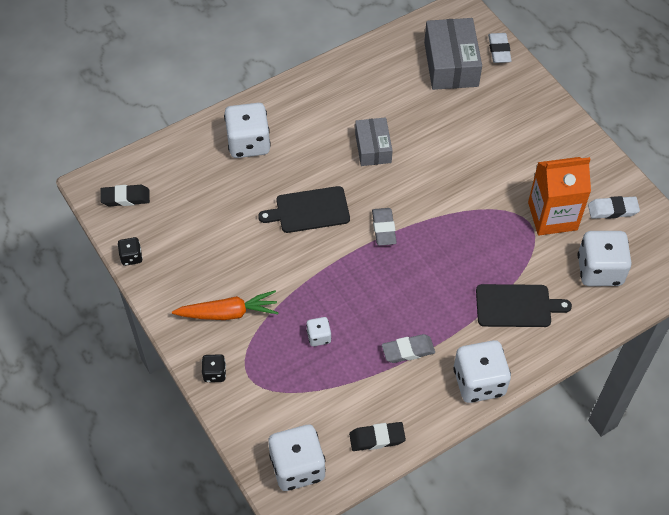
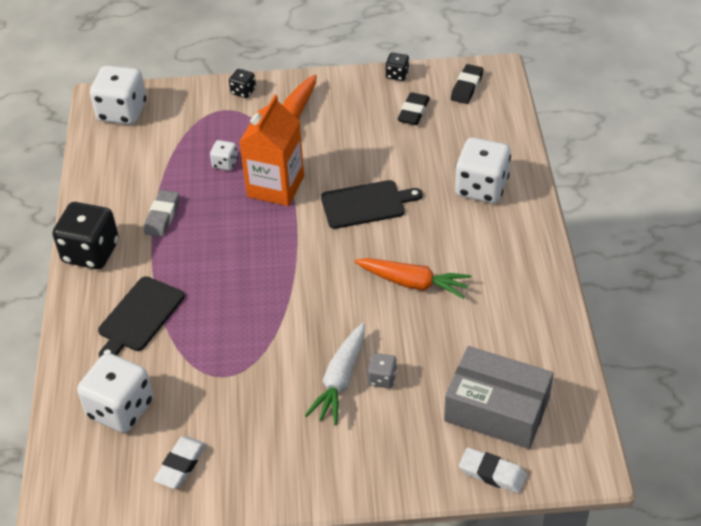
camera: 120 degrees right, 10 degrees down
black cutting board [258,186,350,233] -> black cutting board turned 60 degrees clockwise [321,180,423,229]
black eraser [349,422,406,451] -> black eraser moved to [397,92,430,125]
grey box [355,117,393,166] -> orange carrot [354,258,472,299]
grey eraser [372,208,397,246] -> none
white dice [453,340,511,403] -> black dice [53,202,119,269]
orange carton [528,157,591,235] -> orange carton moved to [239,95,304,206]
none -> white carrot [305,323,365,425]
none -> grey dice [368,353,397,388]

